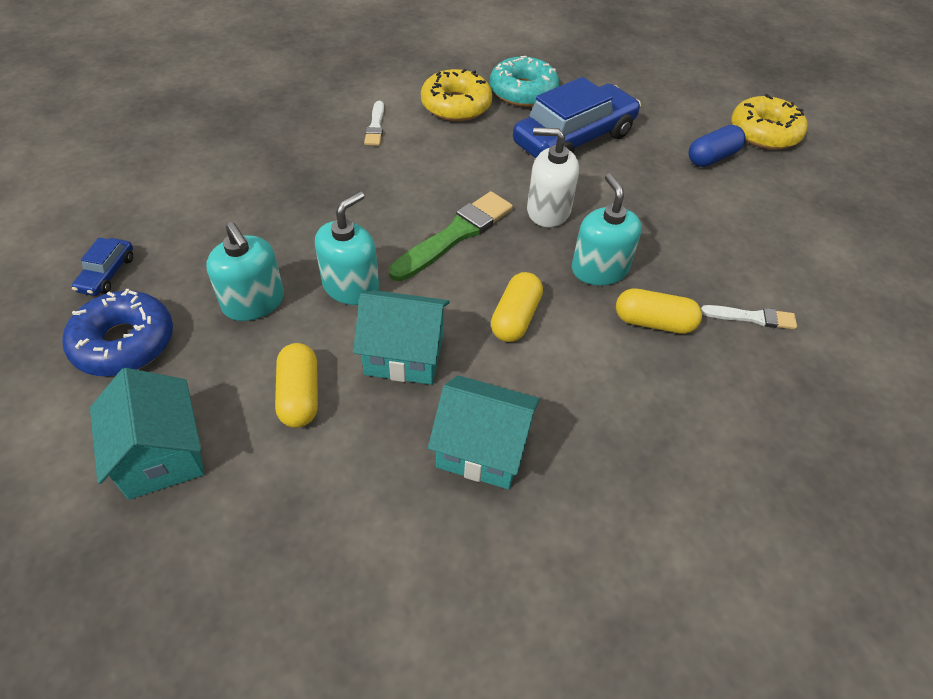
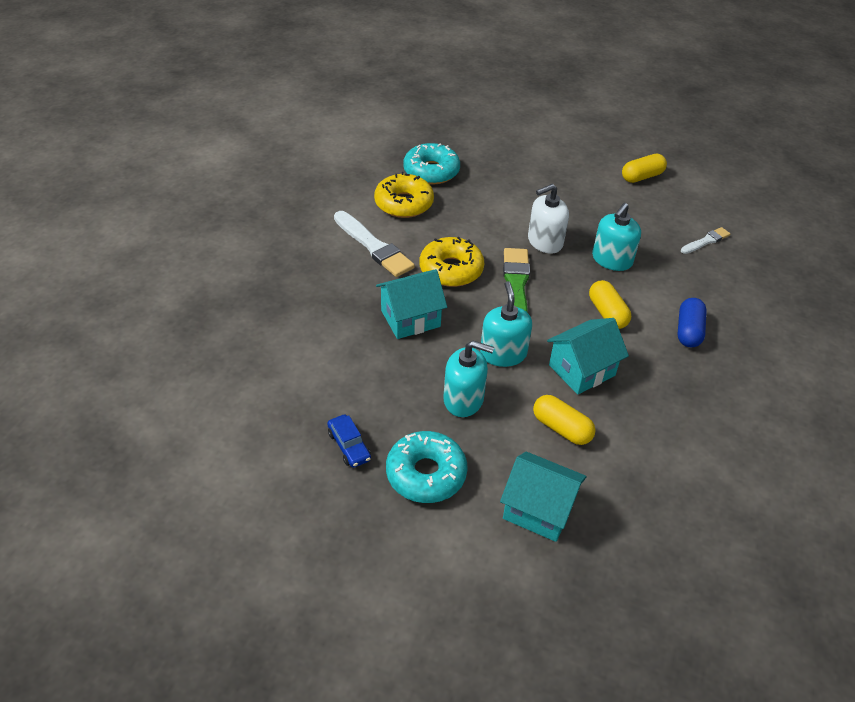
camera: 40 degrees left, 5 degrees down
blue donut [62,289,173,376] -> turquoise donut [386,431,468,503]
white brush [364,101,384,146] -> white brush [334,211,415,277], size x1.82
turquoise house [428,375,540,489] -> turquoise house moved to [376,269,447,339]
blue car [513,77,641,159] -> none
turquoise soap dispenser [572,173,642,286] -> turquoise soap dispenser turned 90 degrees counterclockwise [592,203,641,271]
yellow capsule [616,288,702,334] -> yellow capsule moved to [622,154,667,183]
blue capsule [688,125,746,167] -> blue capsule moved to [677,298,707,347]
yellow donut [731,94,808,150] -> yellow donut moved to [420,237,484,287]

